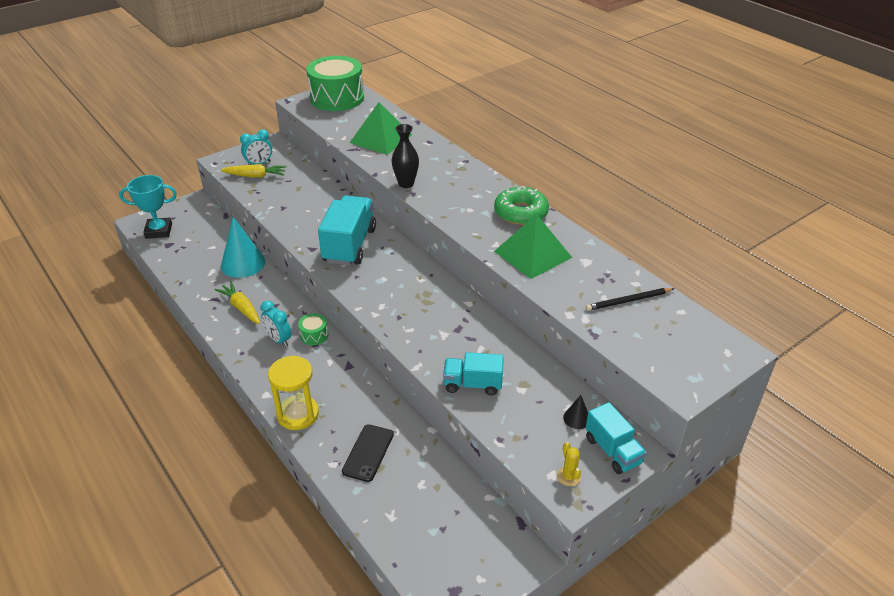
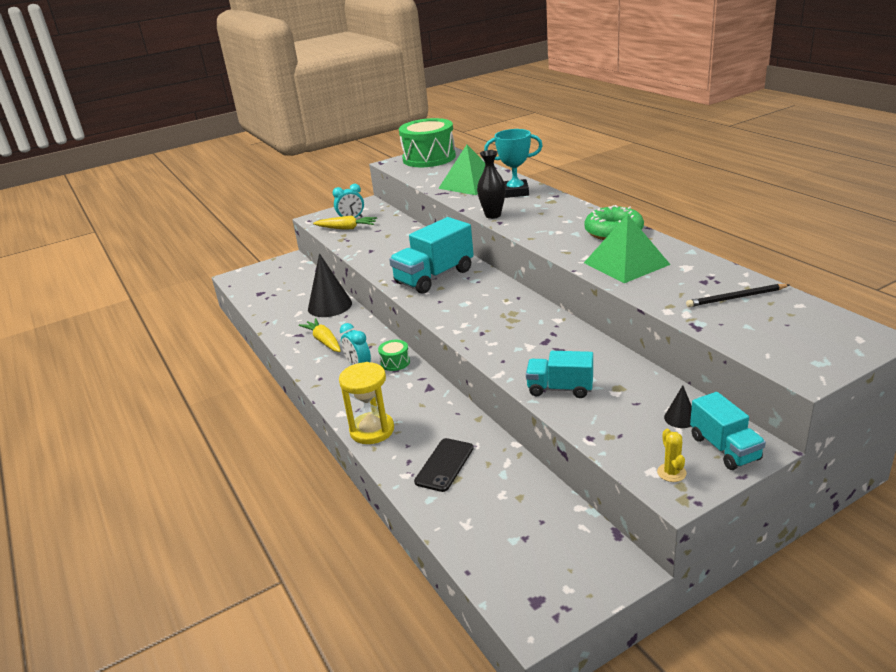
camera: 10 degrees right, 10 degrees down
turquoise trophy [119,175,177,239] -> turquoise trophy moved to [484,129,543,198]
turquoise cone [221,217,265,278] -> black cone [308,253,352,317]
turquoise truck [318,195,376,266] -> turquoise truck turned 150 degrees counterclockwise [389,217,474,294]

